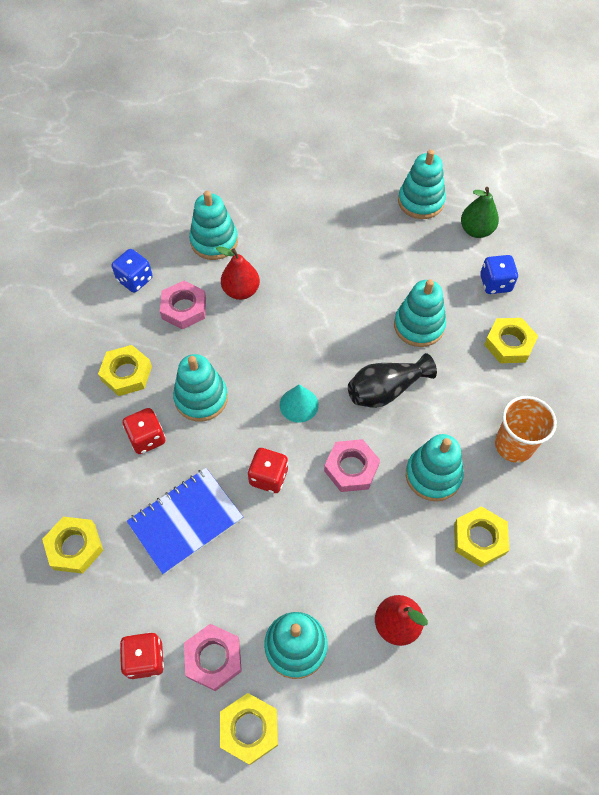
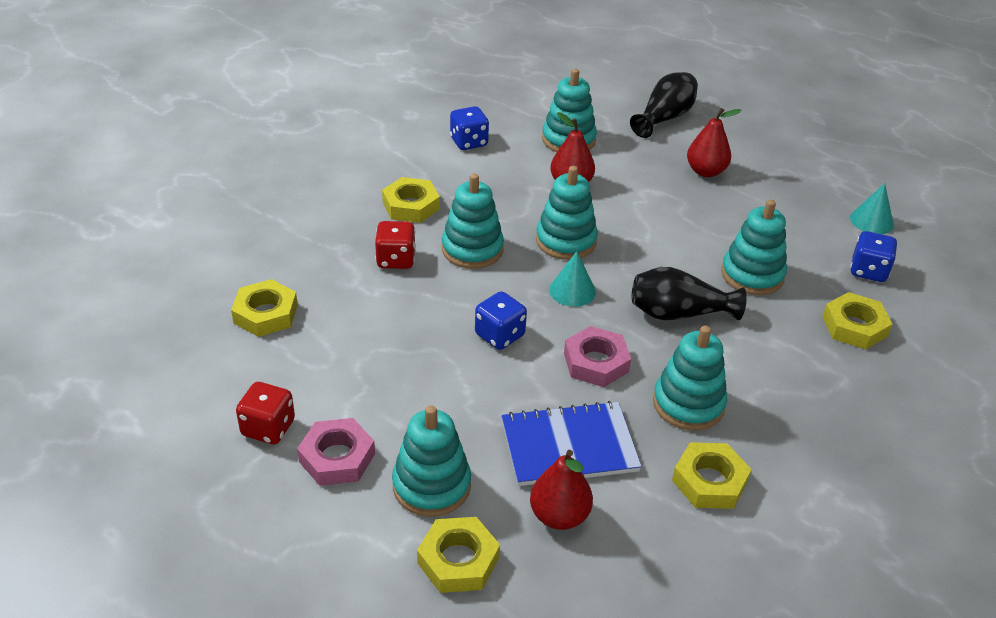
camera: 25 degrees right, 20 degrees down
blue notebook [127,468,243,575] -> blue notebook moved to [501,401,642,486]
pink nut [160,281,206,329] -> none
yellow nut [220,693,278,765] -> yellow nut moved to [417,517,500,593]
red dice [248,448,288,493] -> blue dice [475,291,527,350]
turquoise stacking toy [398,150,446,219] -> turquoise stacking toy moved to [536,166,598,260]
green pear [461,187,499,238] -> turquoise cone [850,183,894,234]
orange cup [495,396,557,463] -> none
none -> black vase [630,72,698,138]
none -> red pear [687,108,742,177]

